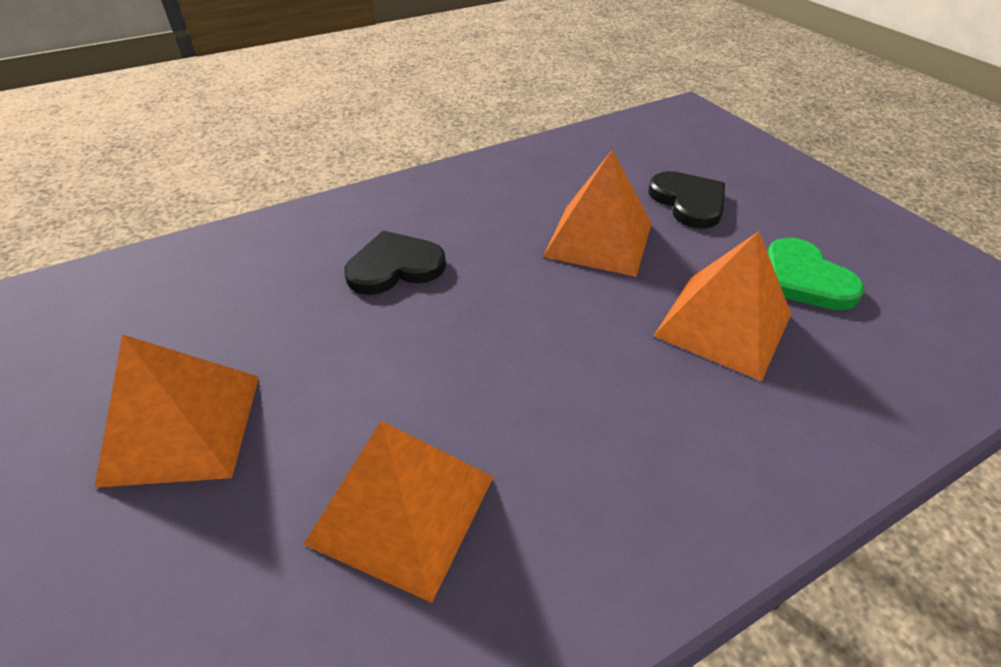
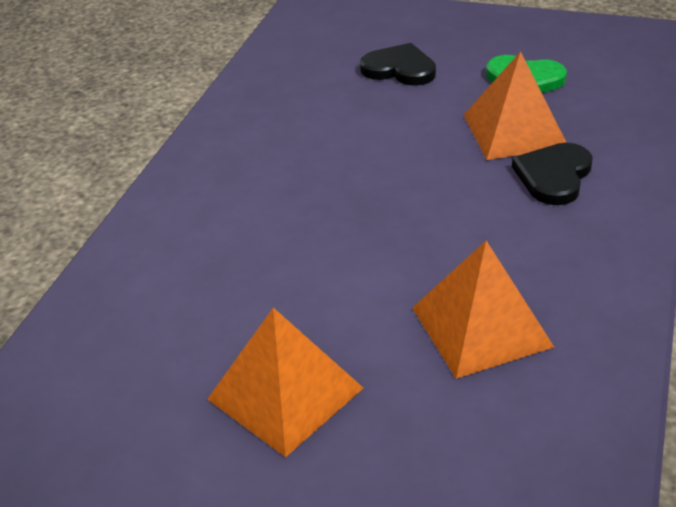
camera: 40 degrees left, 5 degrees down
black heart [344,231,446,295] -> black heart moved to [512,143,593,205]
orange pyramid [543,150,652,277] -> none

